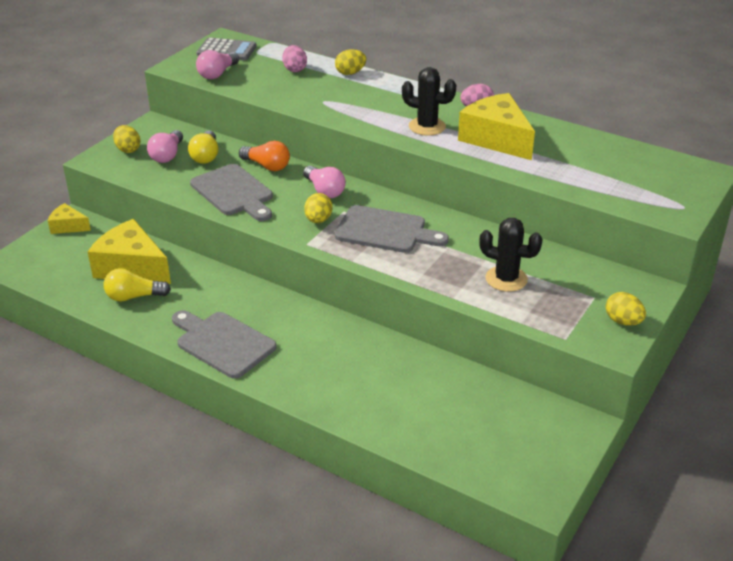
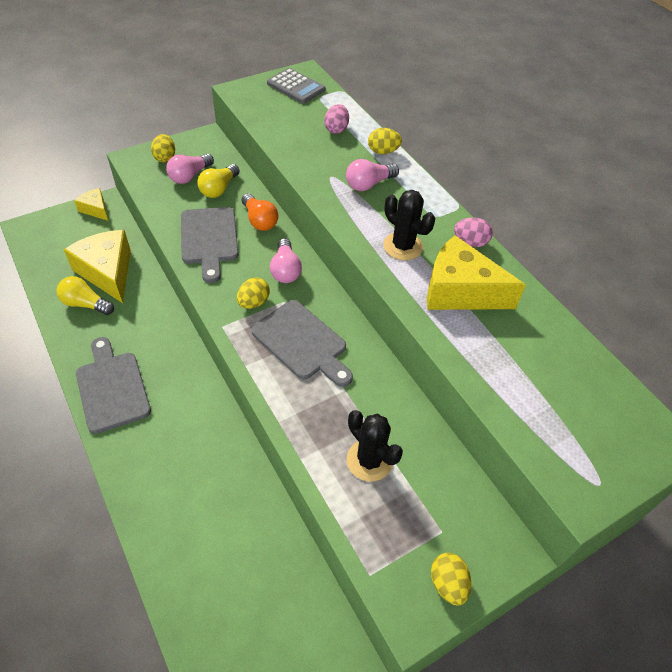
camera: 25 degrees right, 15 degrees up
pink light bulb [196,50,239,79] -> pink light bulb moved to [346,159,399,191]
yellow cheese [458,93,535,160] -> yellow cheese turned 60 degrees counterclockwise [427,235,526,310]

